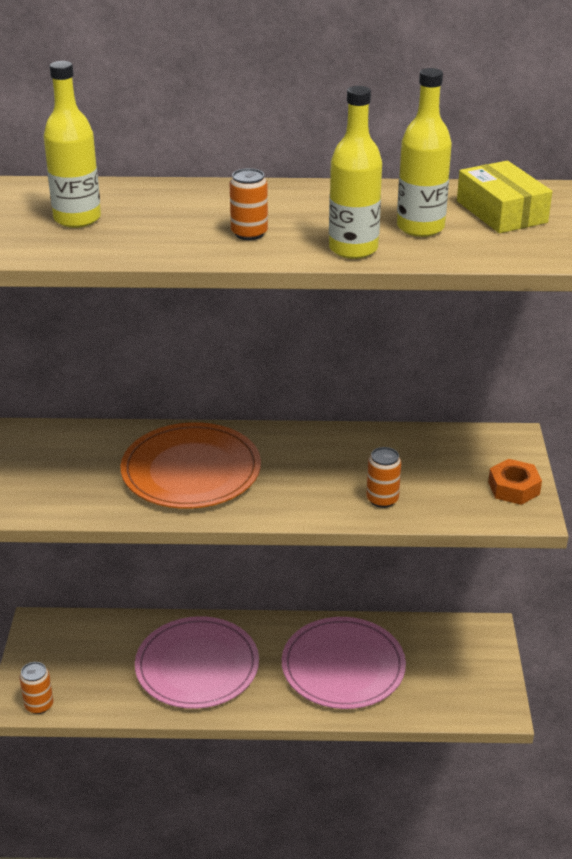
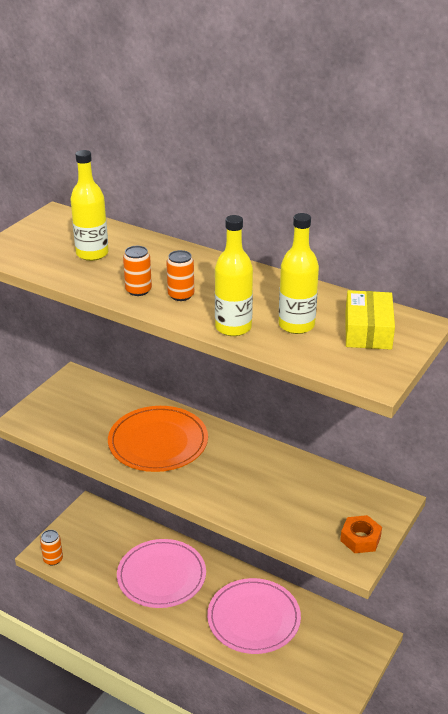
camera: 30 degrees right, 0 degrees up
orange can [366,447,401,508] -> orange can moved to [123,246,152,296]

